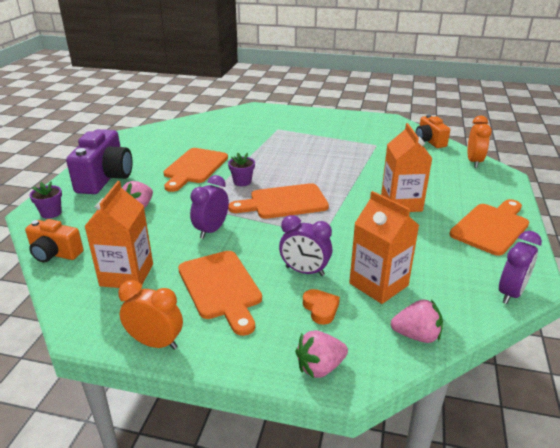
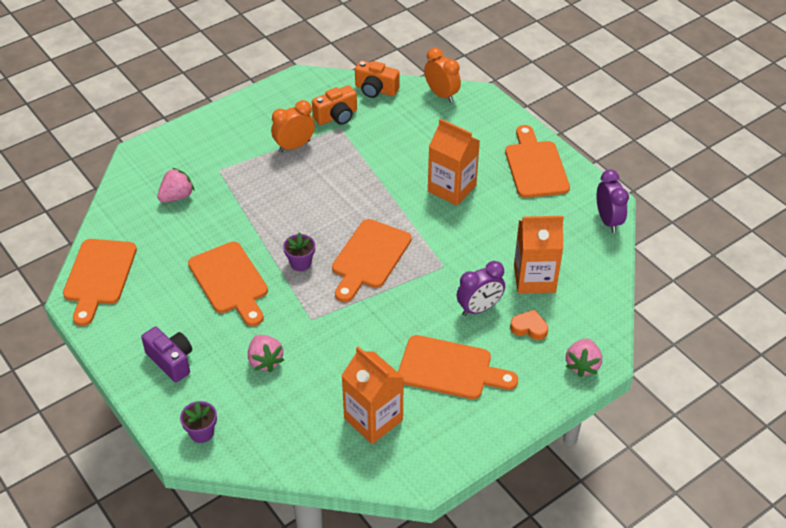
camera: 50 degrees left, 15 degrees up
orange camera [25,219,83,263] -> orange camera moved to [312,85,357,125]
purple camera [66,129,133,194] -> purple camera [141,327,192,382], size x0.59
orange clock [118,280,183,350] -> orange clock moved to [271,100,315,152]
purple clock [190,175,229,239] -> none
pink strawberry [391,299,443,343] -> pink strawberry moved to [158,168,194,203]
none -> orange cutting board [63,239,137,326]

